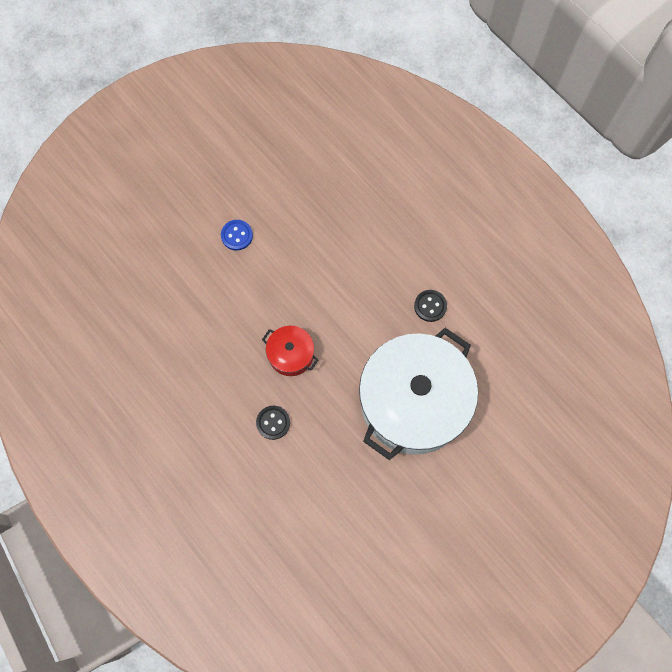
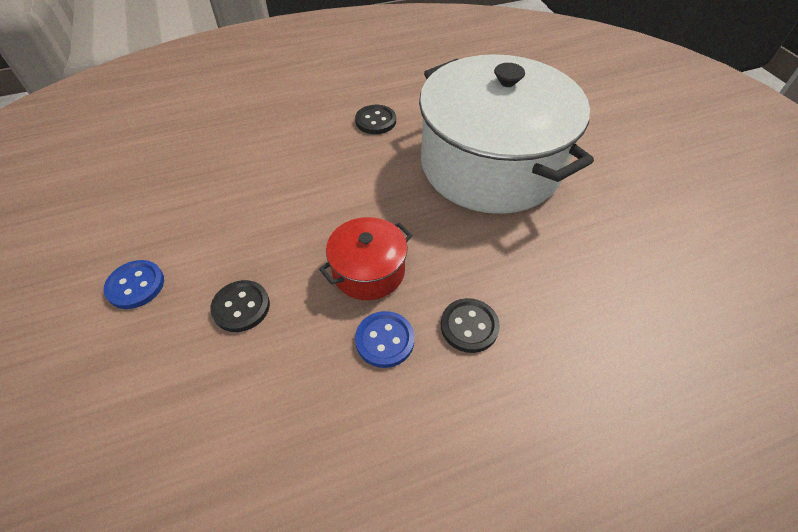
camera: 70 degrees left, 20 degrees down
none -> black button [210,280,270,332]
none -> blue button [355,311,415,368]

